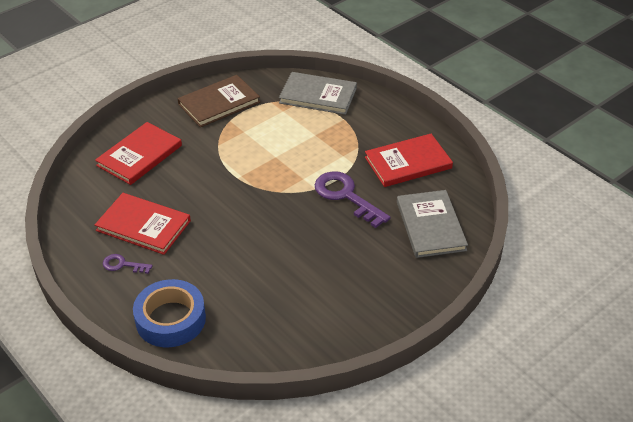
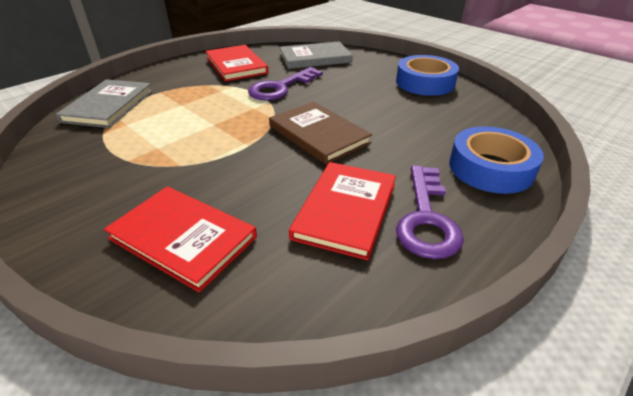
camera: 95 degrees left, 5 degrees down
purple key [103,254,153,274] -> purple key [396,165,464,259], size x1.94
brown book [178,75,260,127] -> brown book moved to [269,102,372,164]
none -> blue tape [396,55,459,96]

